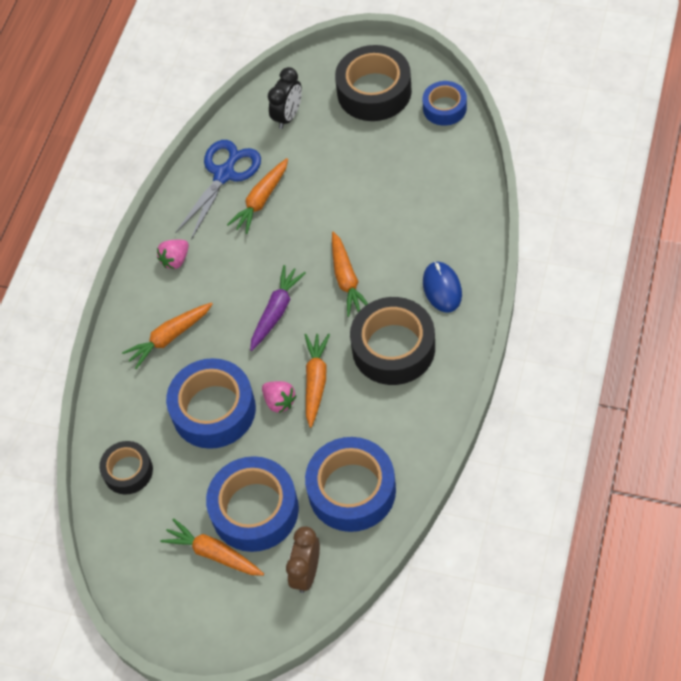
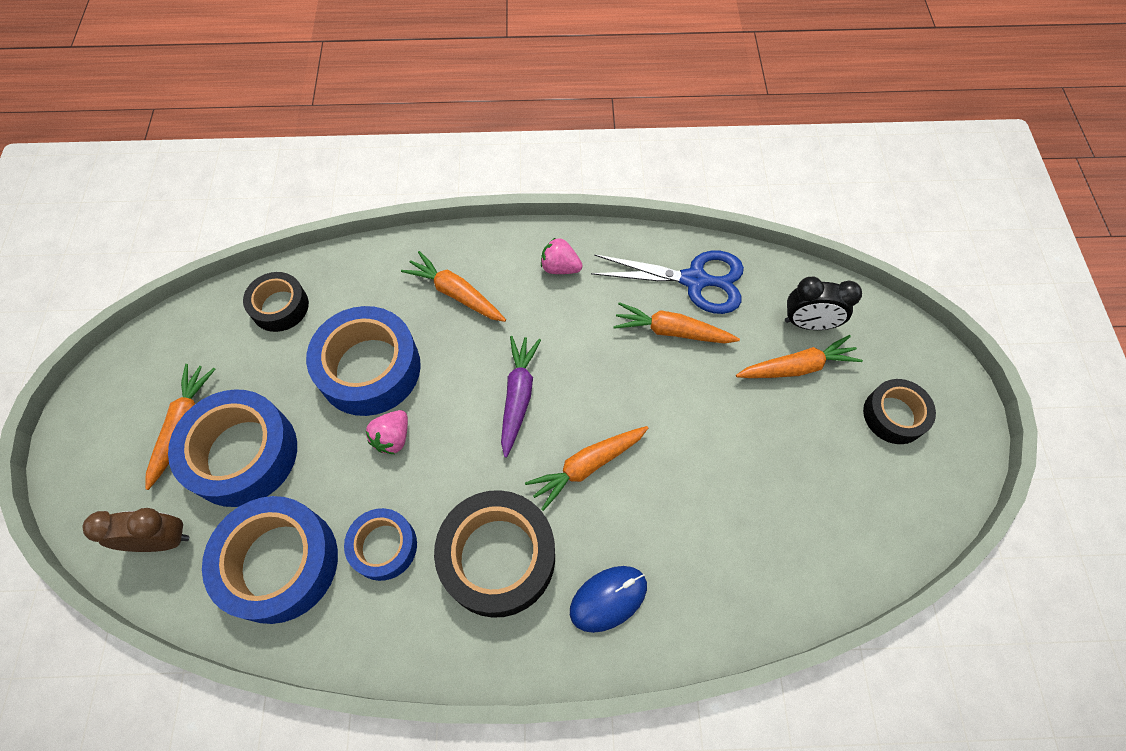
camera: 65 degrees right, 5 degrees up
purple carrot [250,265,306,351] -> purple carrot turned 90 degrees counterclockwise [501,336,541,457]
orange carrot [305,334,330,428] -> orange carrot moved to [736,335,863,378]
black tape [335,45,412,121] -> black tape [863,379,936,444], size x0.58
blue tape [422,81,467,126] -> blue tape moved to [344,508,417,581]

